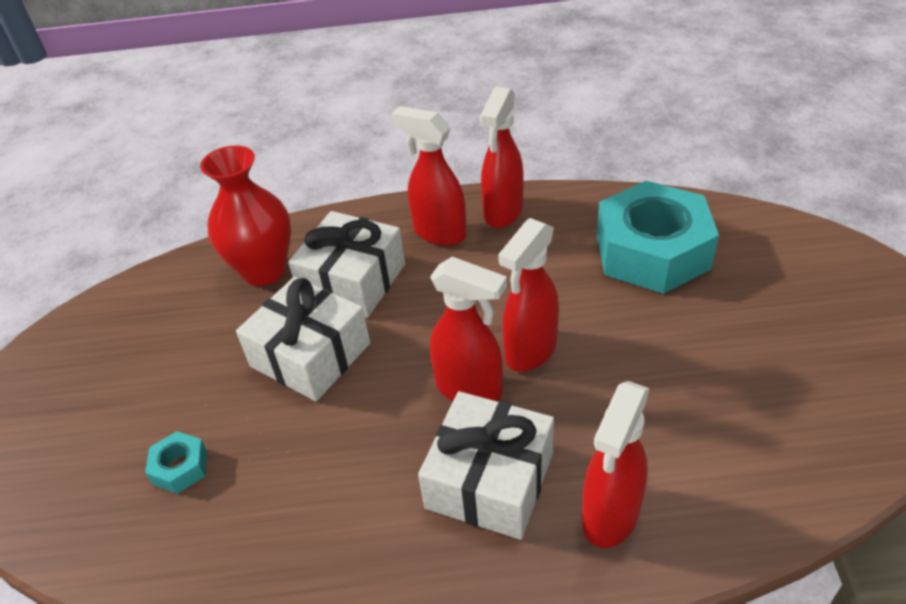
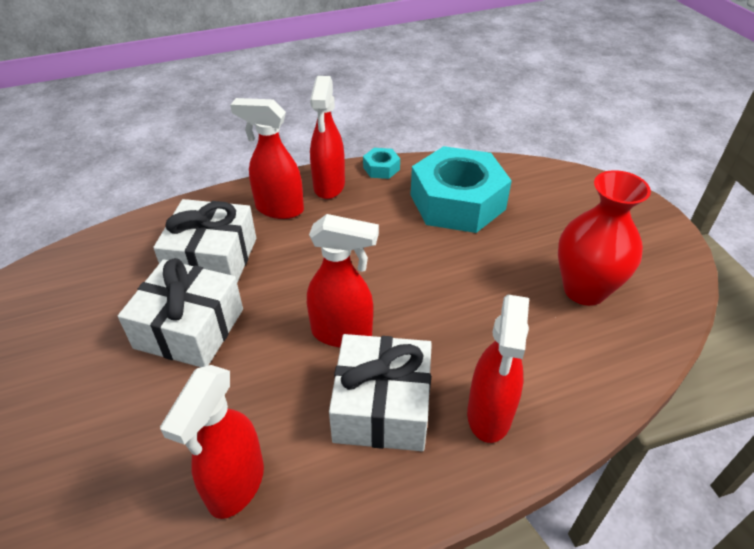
camera: 20 degrees left, 0 degrees up
turquoise nut [145,431,208,494] -> turquoise nut moved to [363,148,400,179]
red vase [200,146,291,286] -> red vase moved to [558,170,651,306]
red spray bottle [498,218,559,372] -> red spray bottle moved to [160,365,264,519]

